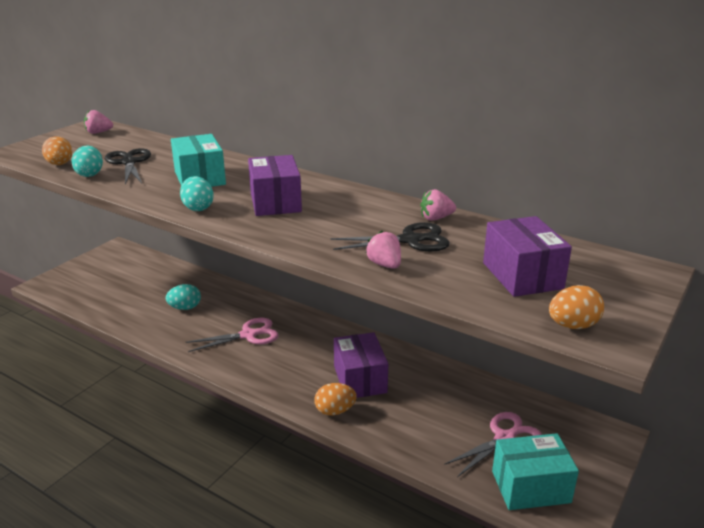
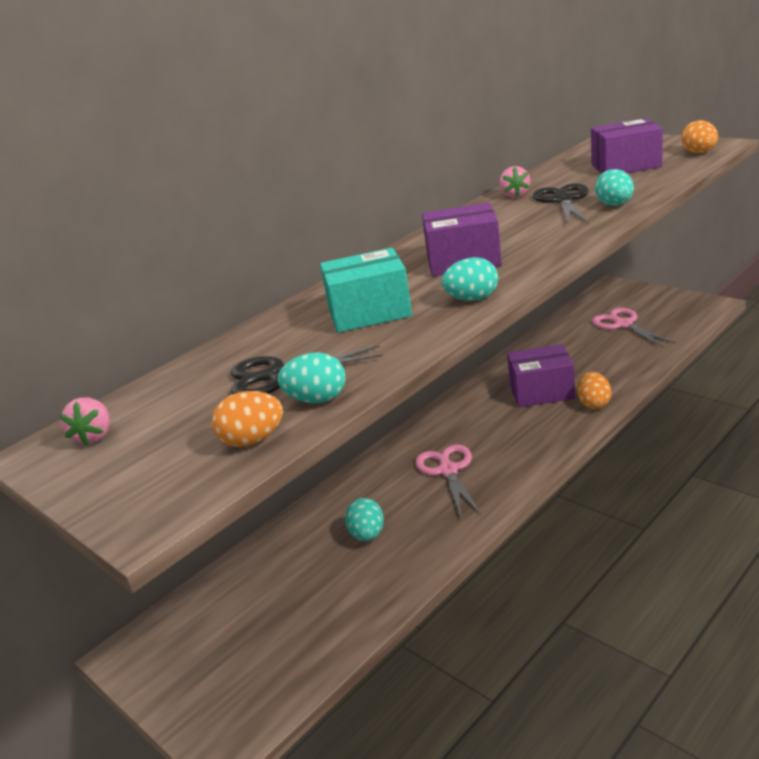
camera: 75 degrees left, 0 degrees up
pink strawberry [366,231,401,269] -> turquoise egg [595,169,634,206]
turquoise box [492,433,579,510] -> none

